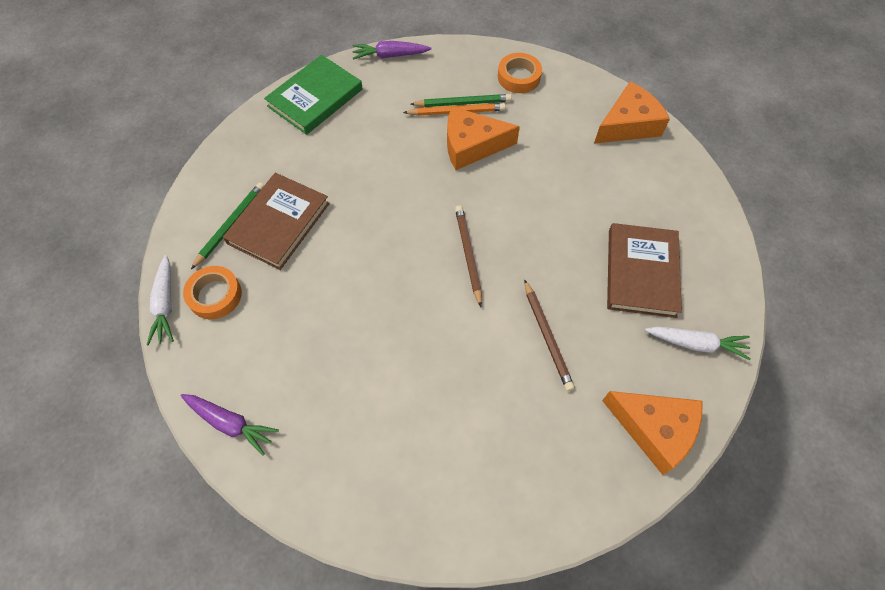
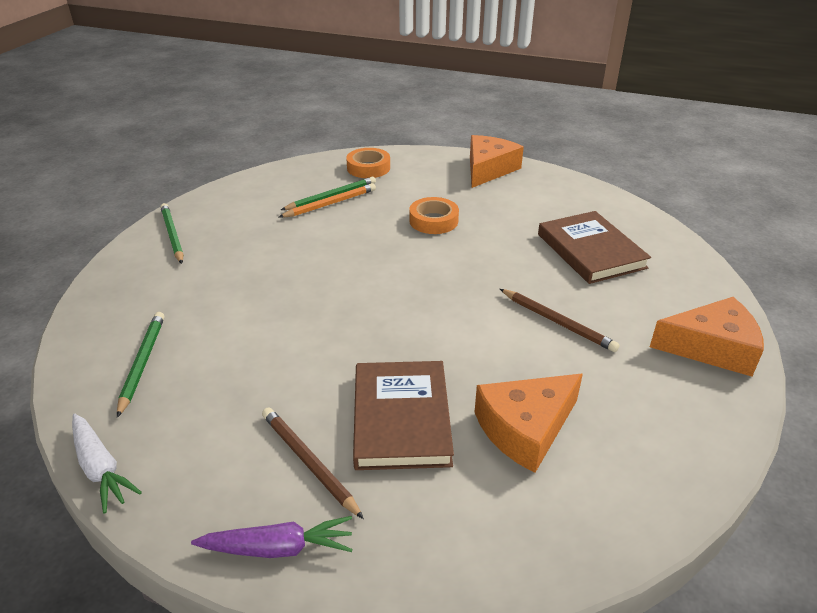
camera: 30 degrees left, 25 degrees down
orange tape [183,266,242,319] -> orange tape moved to [409,197,459,234]
brown book [223,173,330,270] -> brown book moved to [353,361,454,470]
green book [264,55,363,135] -> green pencil [160,203,184,264]
purple carrot [352,41,431,60] -> none
orange cheese [447,106,520,170] -> orange cheese moved to [475,374,583,473]
brown pencil [455,206,482,307] -> brown pencil moved to [262,407,364,519]
white carrot [645,327,751,360] -> none

